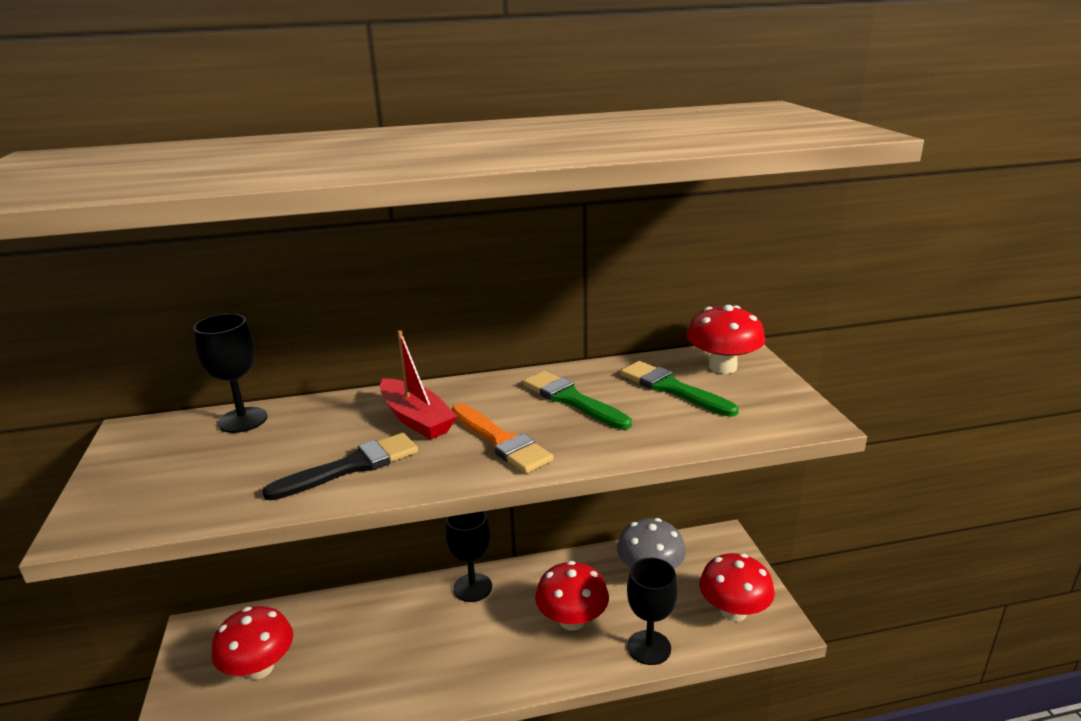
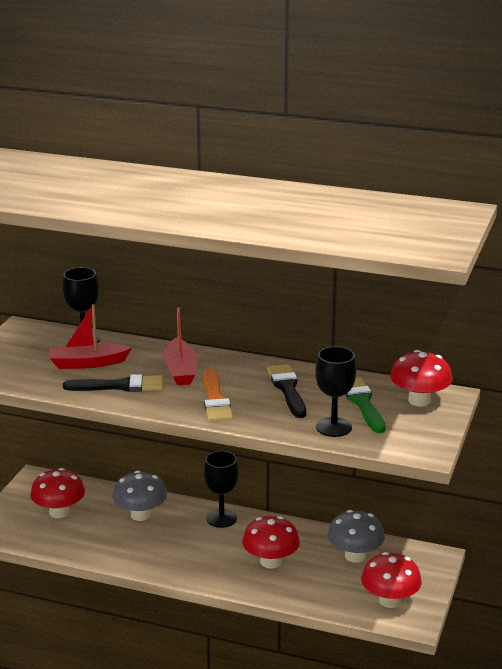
camera: 30 degrees right, 0 degrees up
green brush [523,371,632,430] -> black brush [267,364,306,418]
black goblet [627,558,677,665] -> black goblet moved to [315,346,356,437]
none -> red boat [49,304,132,369]
none -> grey mushroom [112,470,167,521]

